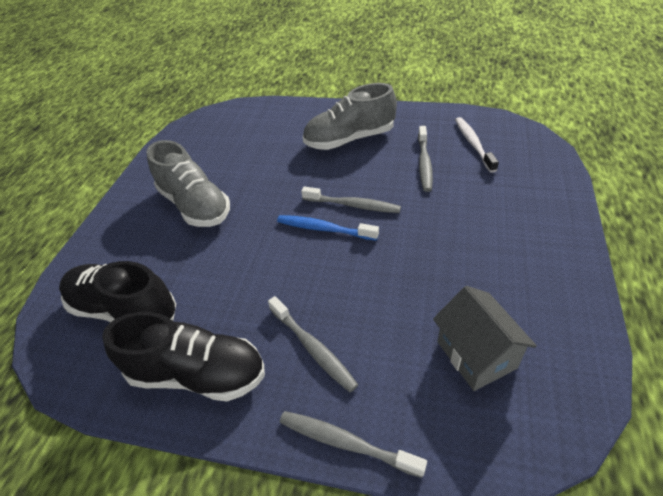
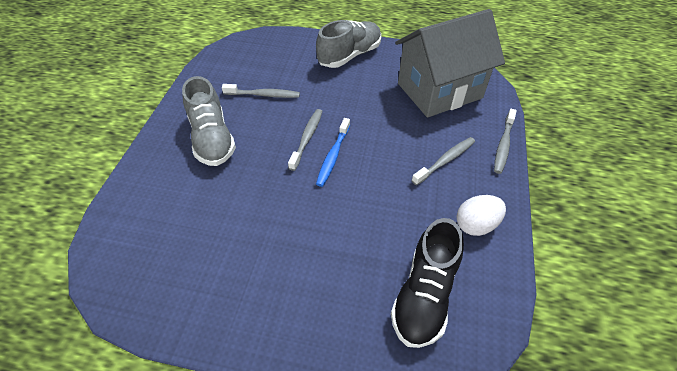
camera: 95 degrees left, 5 degrees up
black shoe [102,312,265,401] -> white egg [456,195,506,236]
grey shoe [146,140,230,227] -> grey shoe moved to [316,20,381,68]
grey house [433,286,537,391] -> grey house [395,9,505,118], size x1.91
white toothbrush [455,117,499,173] -> none

